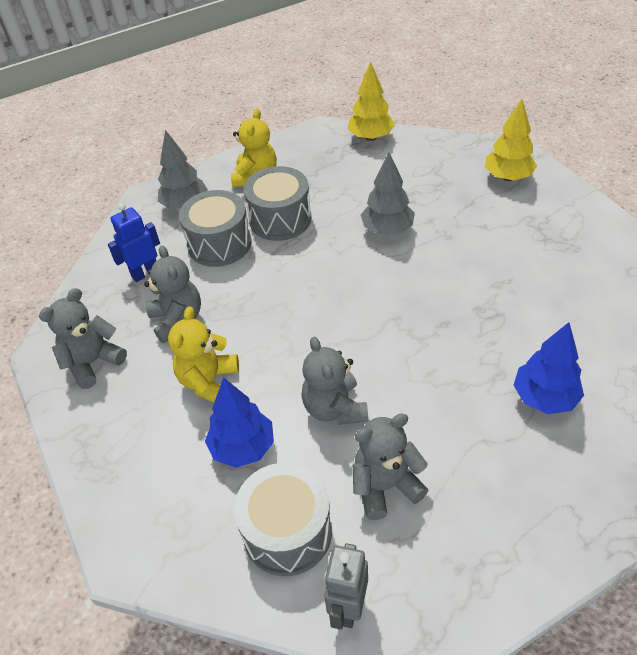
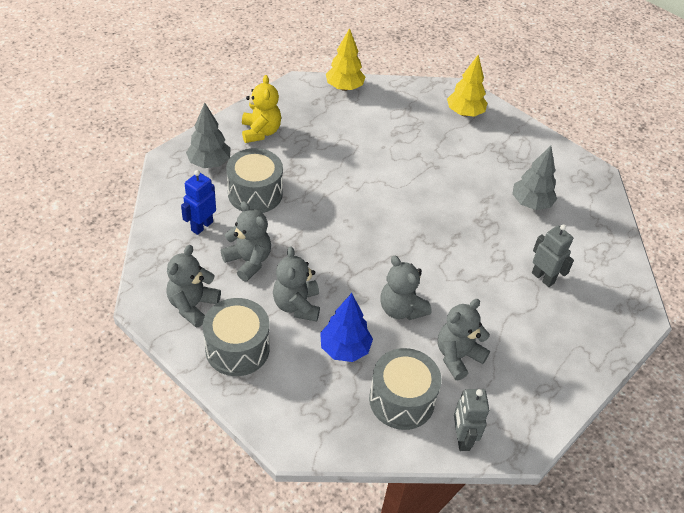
camera: 25 degrees left, 0 degrees up
yellow teddy bear [168,306,239,403] -> grey teddy bear [273,246,320,322]
grey drum [243,166,311,241] -> grey drum moved to [203,298,270,376]
grey tree [361,152,415,235] -> grey tree moved to [512,146,557,210]
blue tree [513,322,584,414] -> grey robot [532,224,574,287]

